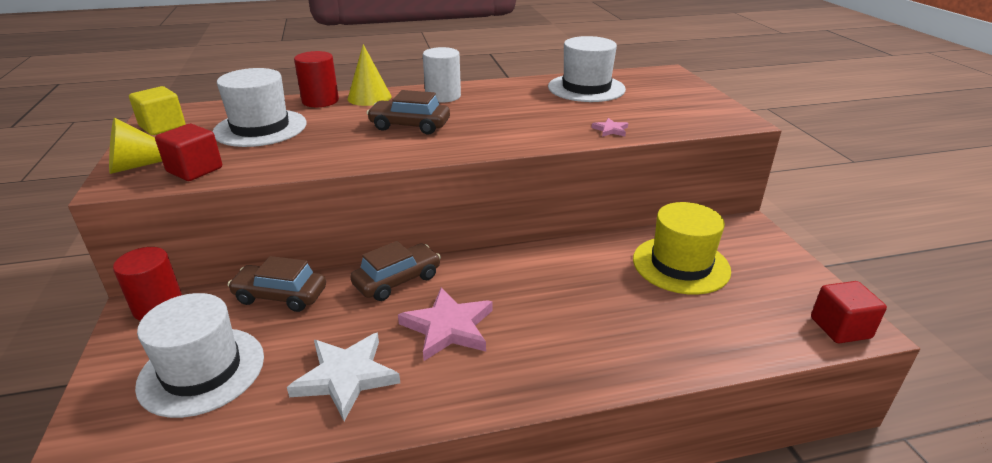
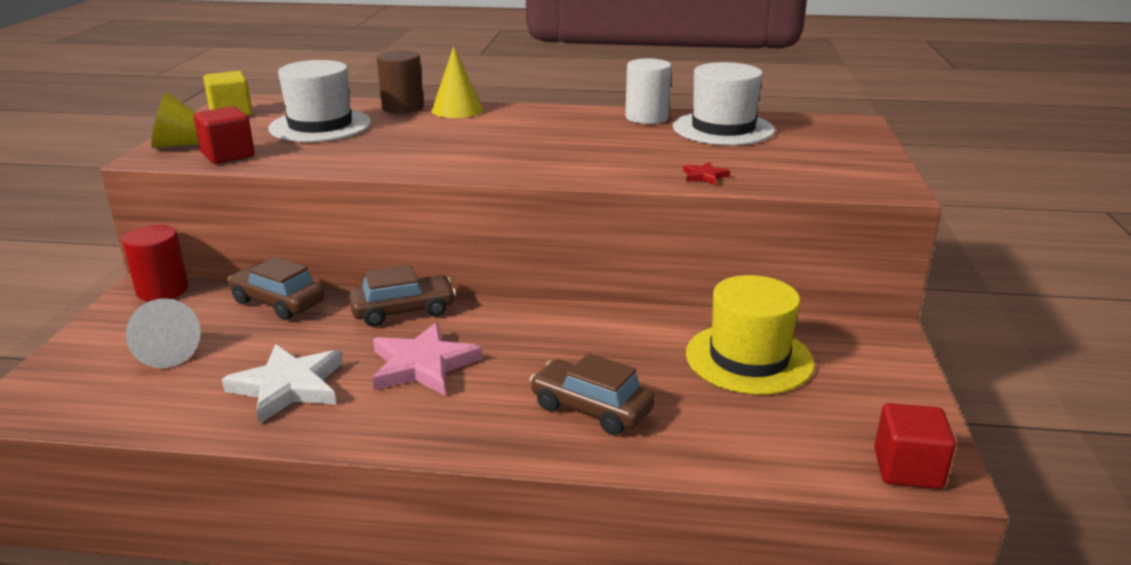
camera: 20 degrees right, 5 degrees down
white hat [135,293,264,418] -> white cone [126,298,201,368]
red cylinder [294,51,339,107] -> brown cylinder [377,50,424,114]
brown car [367,90,450,135] -> brown car moved to [530,353,655,435]
white cylinder [423,47,461,103] -> white cylinder moved to [625,58,672,124]
pink star [592,118,628,137] -> red star [683,162,730,185]

